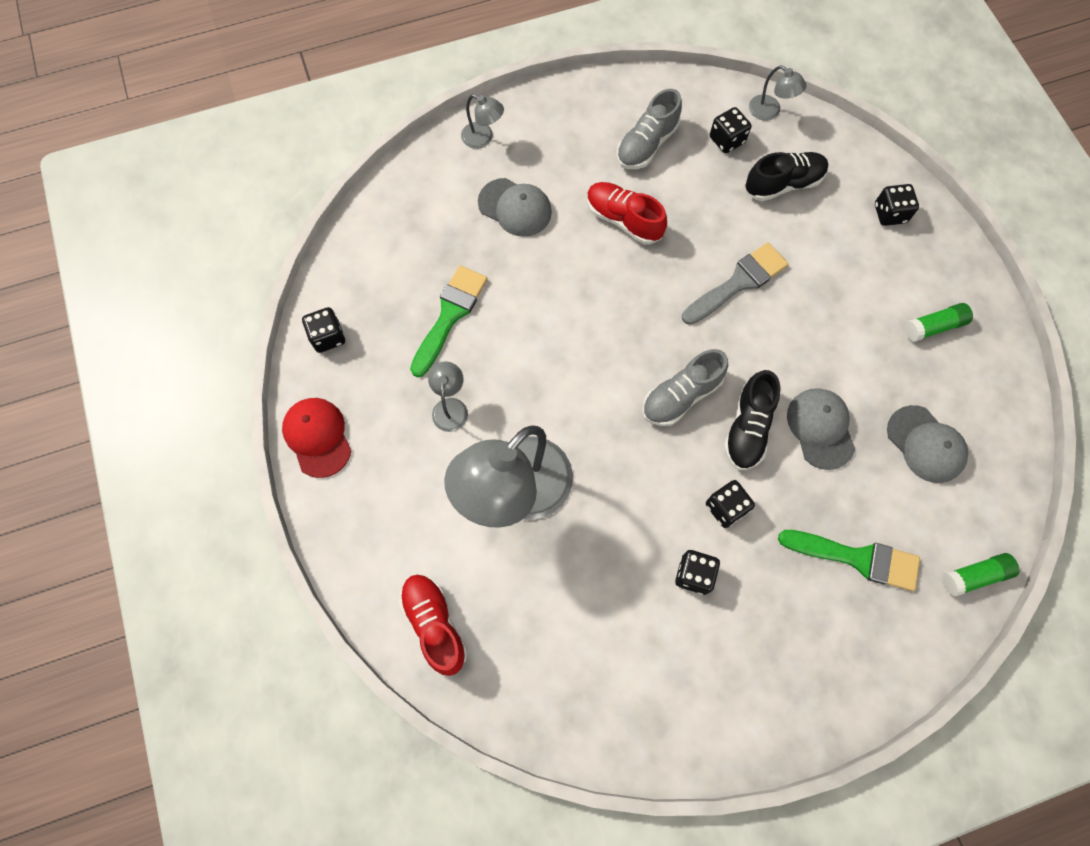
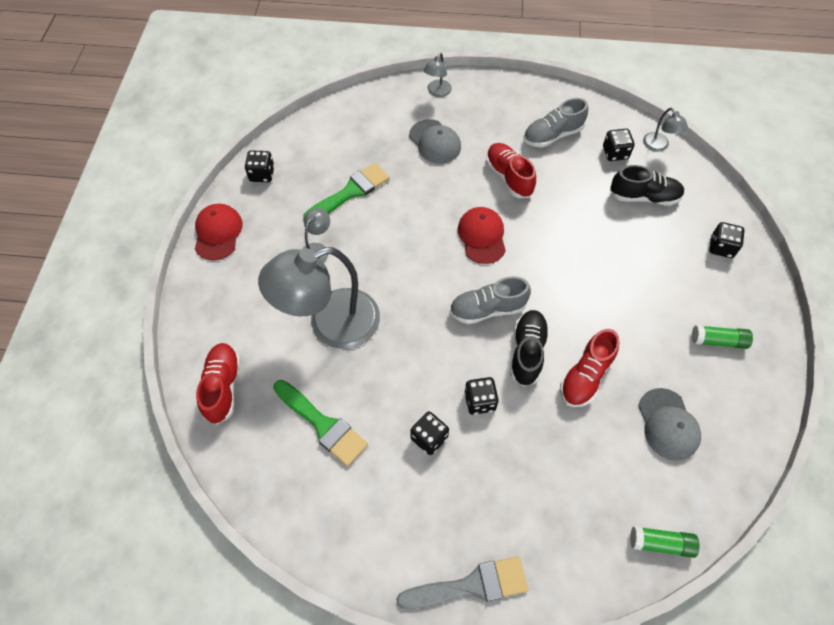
camera: 25 degrees right, 10 degrees down
grey lamp [461,94,504,149] -> grey lamp turned 60 degrees clockwise [424,53,452,97]
grey brush [682,242,788,325] -> grey brush moved to [396,556,528,609]
black shoe [724,370,781,470] -> black shoe turned 150 degrees clockwise [510,310,549,387]
green brush [778,530,920,591] -> green brush moved to [273,380,368,467]
grey cap [787,388,855,470] -> red shoe [560,329,619,407]
none -> red cap [458,207,506,264]

